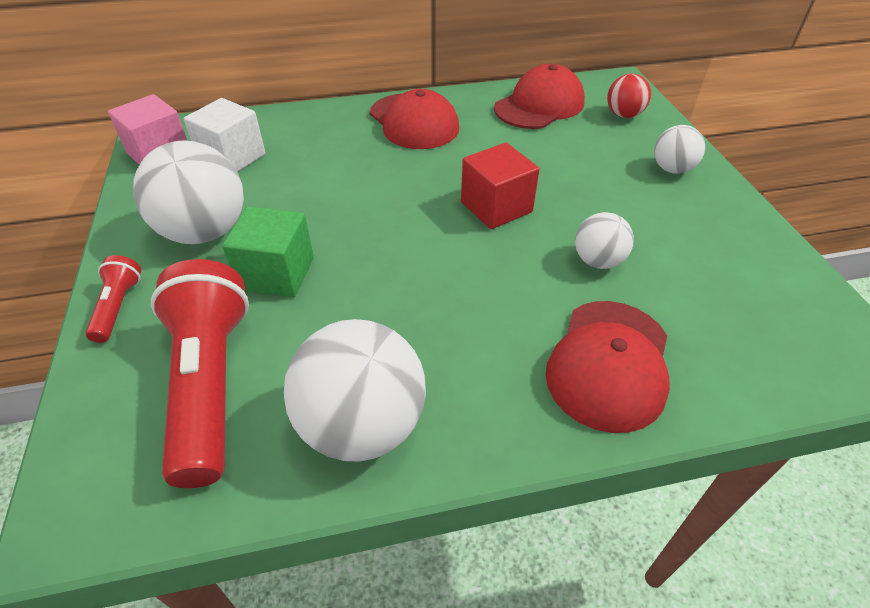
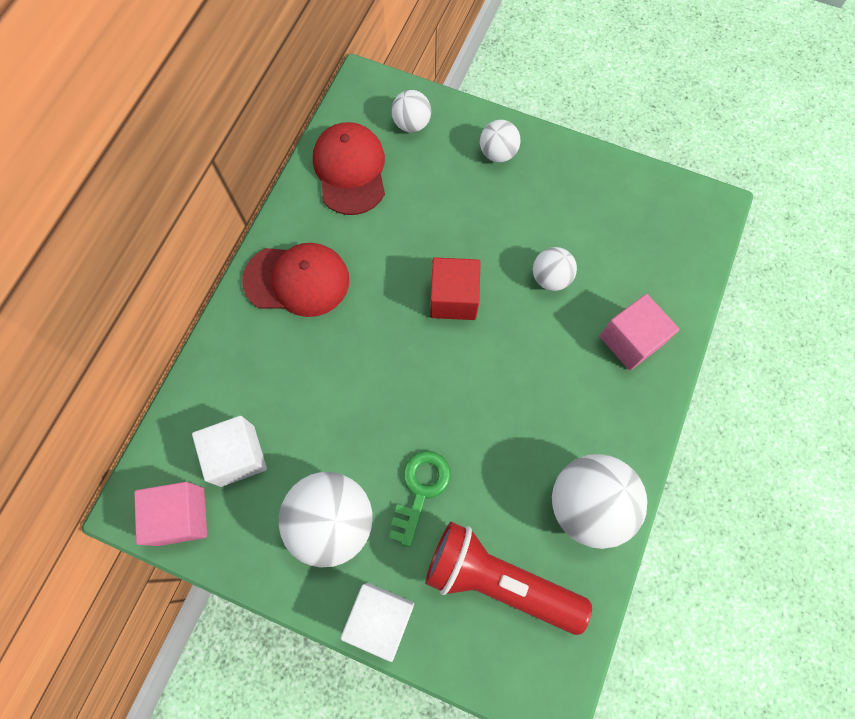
camera: 55 degrees left, 25 degrees up
red flashlight [85,255,141,343] -> white cube [340,583,414,662]
green cube [222,206,314,298] -> green key [389,451,451,547]
red cap [545,301,670,433] -> pink cube [600,294,679,370]
red ball [607,73,651,118] -> white ball [391,90,431,133]

